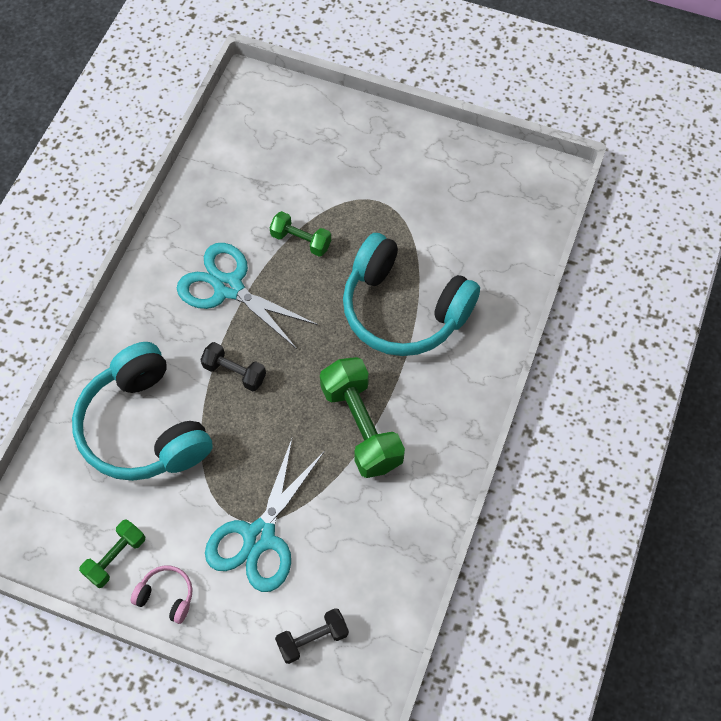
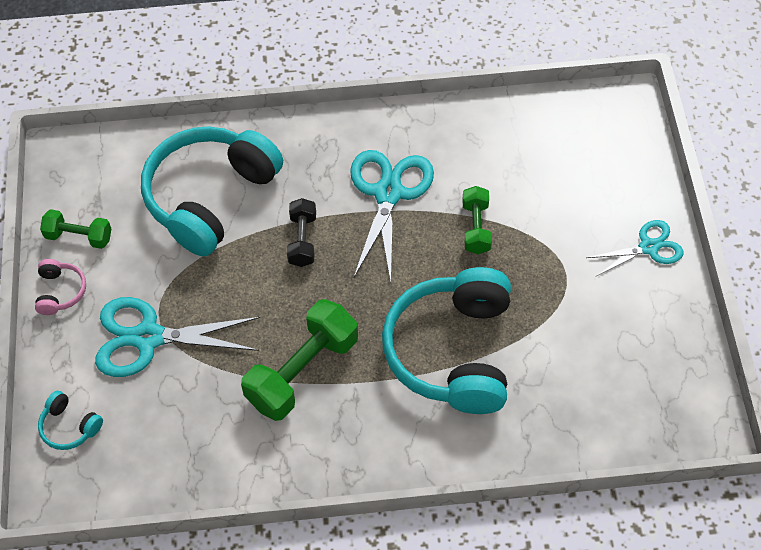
camera: 65 degrees right, 5 degrees down
black dumbbell [275,608,349,664] -> turquoise headphones [38,391,103,450]
none -> turquoise scissors [586,220,683,276]

